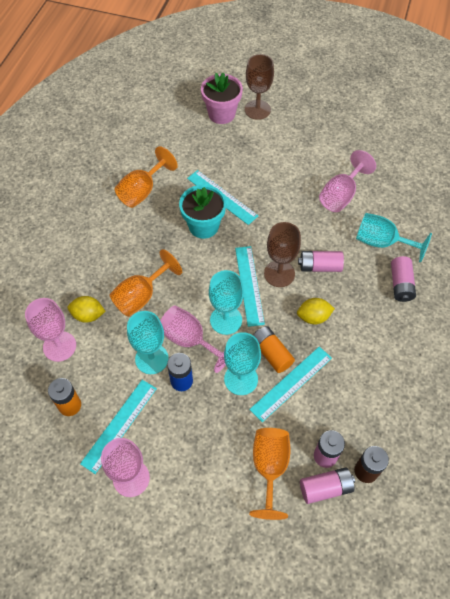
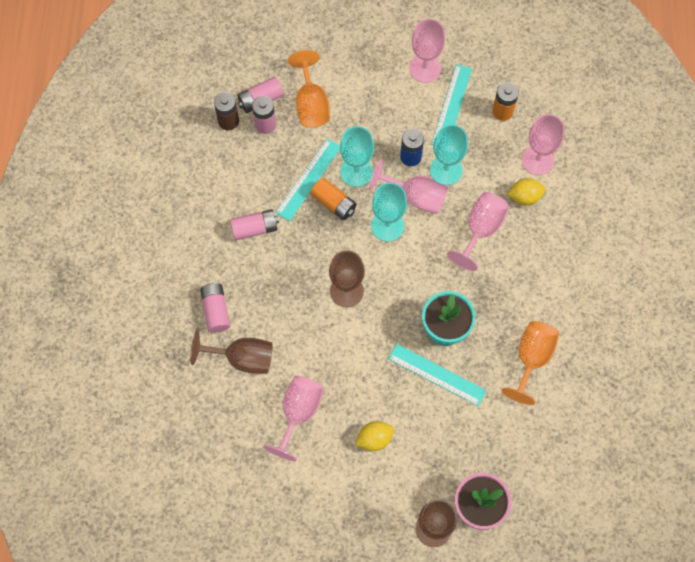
camera: 165 degrees right, 10 degrees up
orange goblet [109,249,182,317] -> pink goblet [447,192,509,271]
turquoise ruler [235,246,265,327] -> none
yellow lemon [297,298,335,324] -> yellow lemon moved to [355,421,394,451]
pink battery [298,251,344,272] -> pink battery moved to [230,209,279,240]
turquoise goblet [356,213,432,263] -> brown goblet [190,330,272,374]

